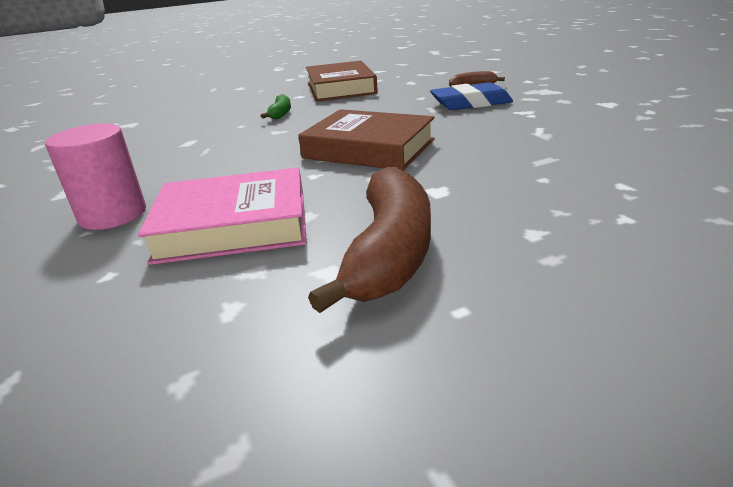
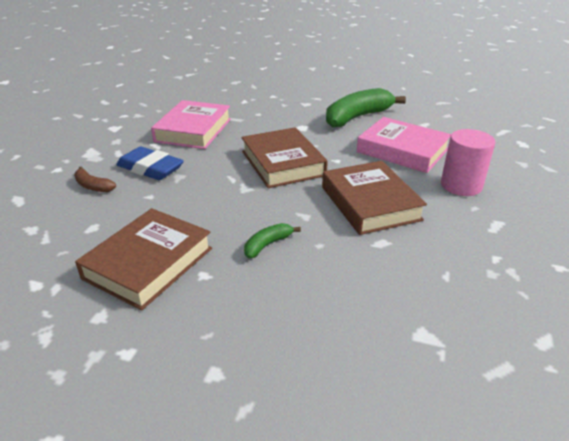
camera: 140 degrees left, 5 degrees up
brown banana [308,167,431,313] -> green banana [326,88,406,127]
none -> pink book [151,100,231,149]
none -> brown book [322,161,427,235]

